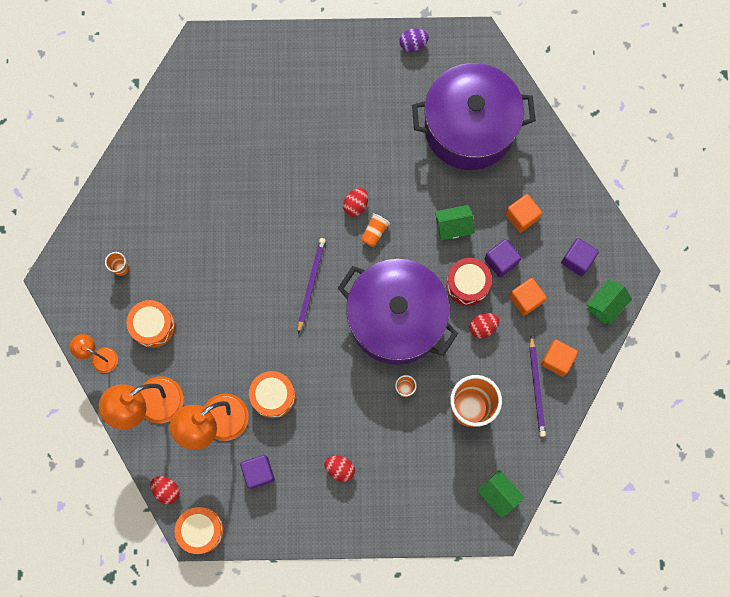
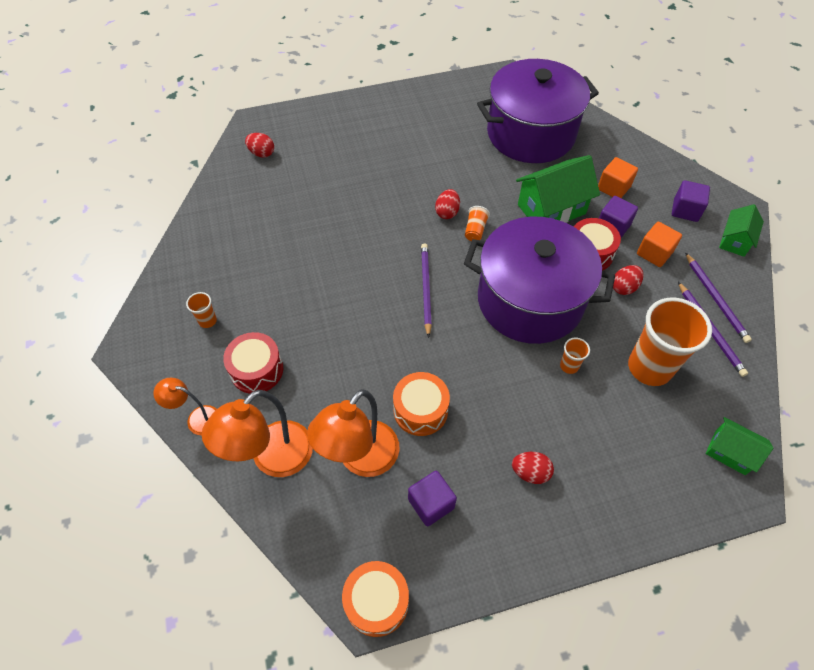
camera: 15 degrees left, 20 degrees down
orange drum [127,300,175,348] -> red drum [223,332,283,394]
red egg [150,476,180,504] -> red egg moved to [245,133,274,158]
purple egg [399,28,429,52] -> none
green house [435,205,475,240] -> green house [516,155,600,223], size x1.71
orange cube [541,340,578,377] -> purple pencil [685,252,752,343]

